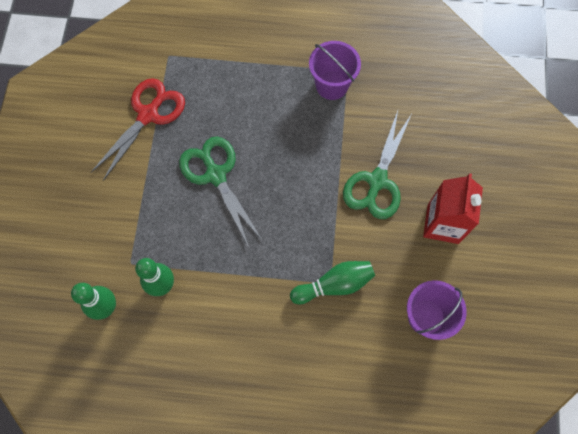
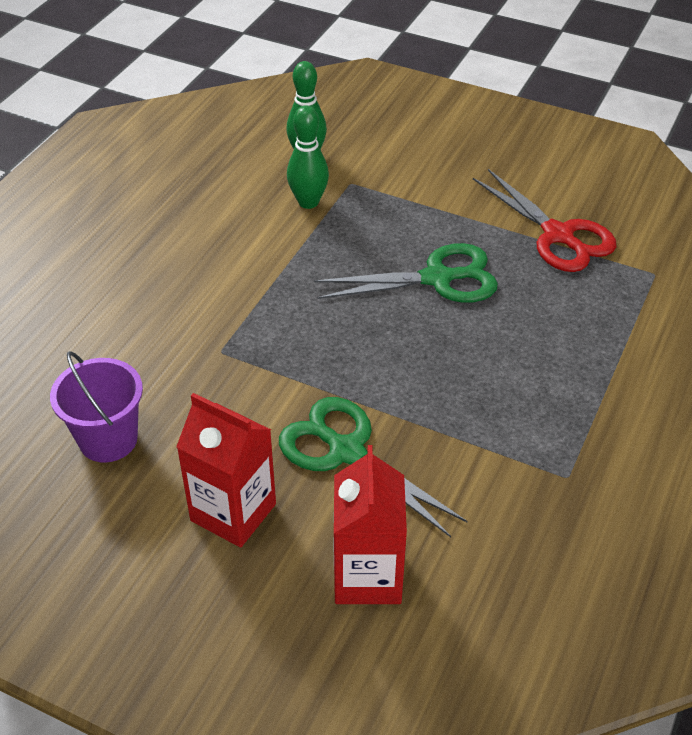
camera: 110 degrees right, 25 degrees down
green bowling pin [290,261,375,304] -> none
purple bucket [309,41,361,100] -> none
none -> red carton [334,445,407,604]

